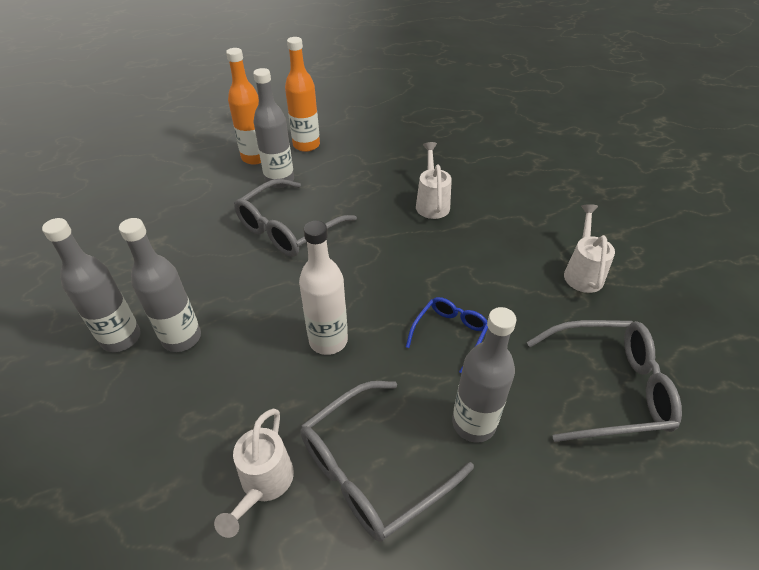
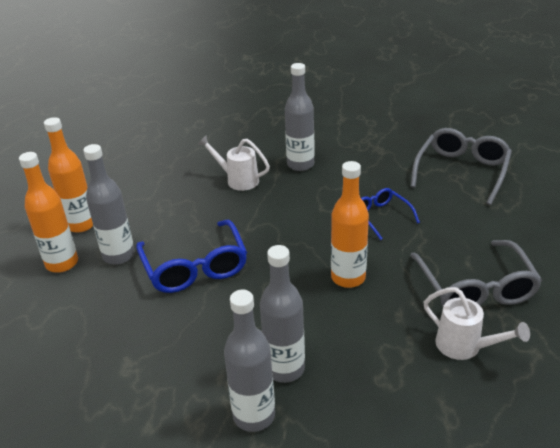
camera: 60 degrees left, 10 degrees down
grey glasses [234,179,357,257] -> blue glasses [136,220,247,293]
white bottle [299,221,348,355] -> orange bottle [331,161,369,288]
grey bottle [452,307,516,443] -> grey bottle moved to [285,63,315,171]
white watering can [564,204,615,293] -> none

